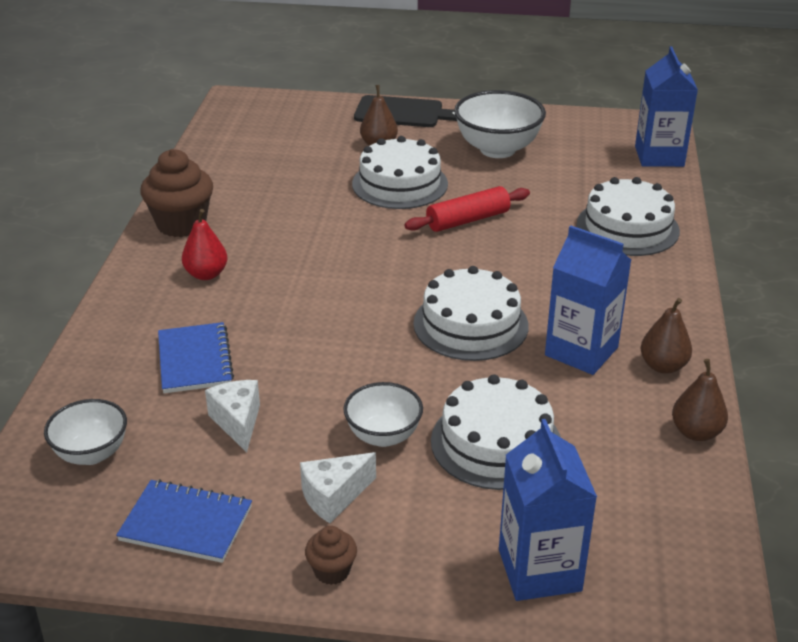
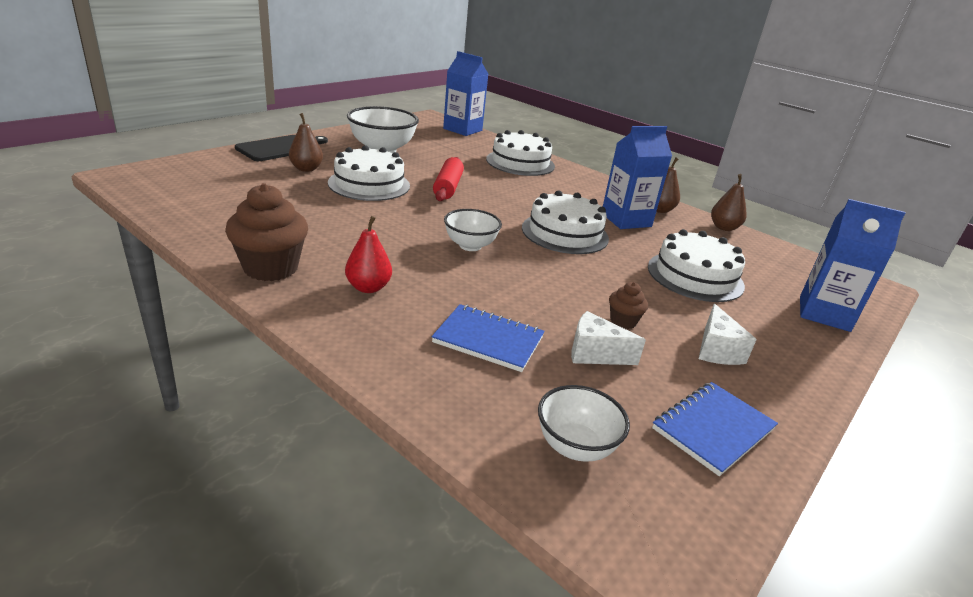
camera: 60 degrees left, 5 degrees down
brown cupcake [305,526,357,585] -> brown cupcake moved to [609,282,648,329]
white bowl [343,382,423,447] -> white bowl moved to [444,209,502,251]

